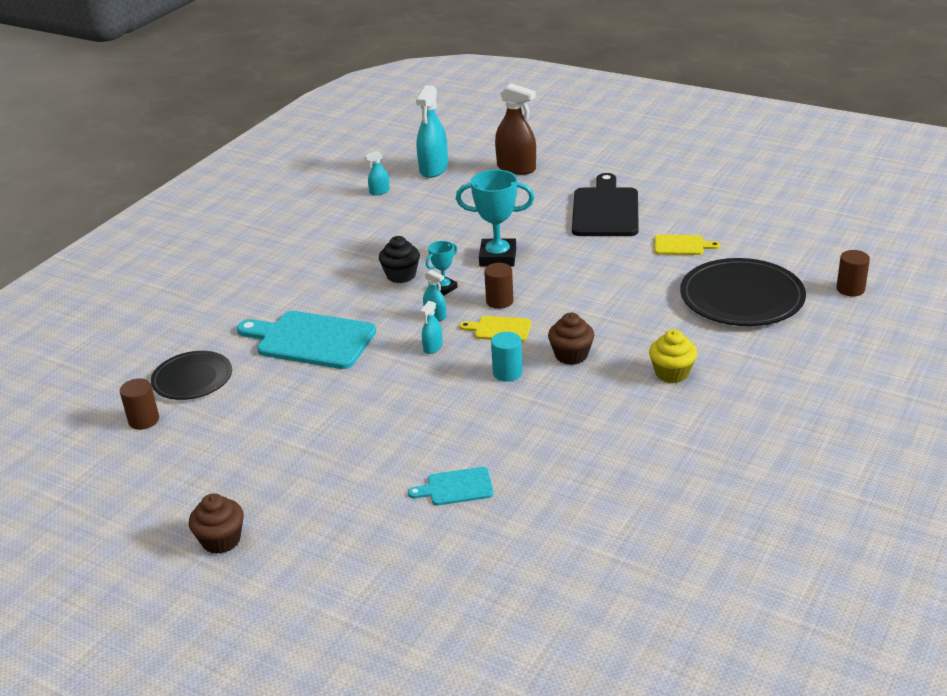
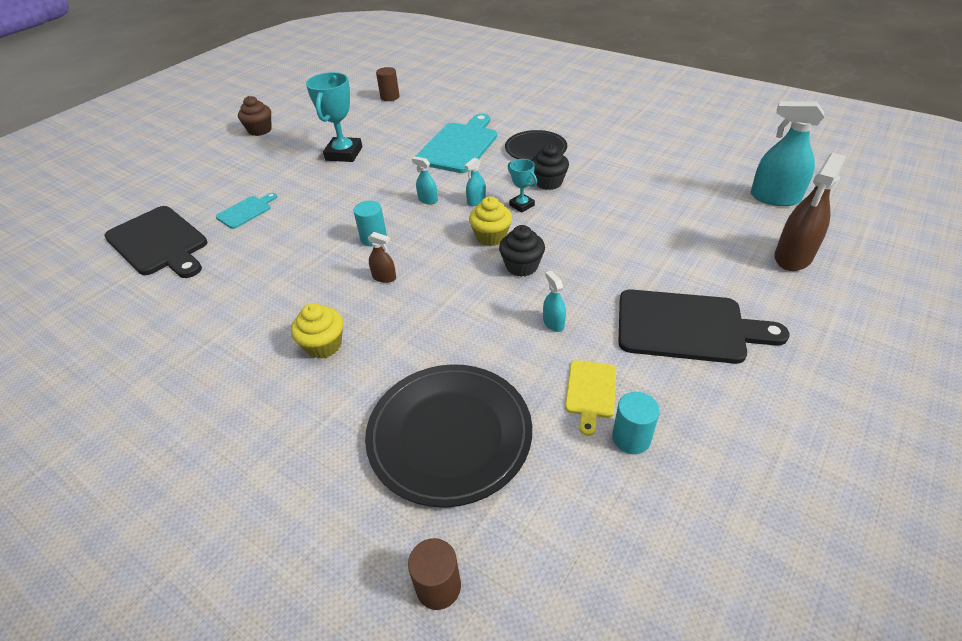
camera: 95 degrees right, 10 degrees up
black plate [151,351,232,400] -> black plate moved to [505,130,567,160]
turquoise spray bottle [365,151,390,196] -> turquoise spray bottle moved to [543,271,566,332]
turquoise cutting board [408,467,494,505] -> turquoise cutting board turned 45 degrees clockwise [216,193,277,229]
turquoise trophy [456,170,534,266] -> turquoise trophy moved to [306,72,362,162]
yellow cutting board [459,316,531,342] -> none
brown cylinder [484,263,513,309] -> yellow cupcake [469,197,512,246]
brown cupcake [548,313,594,365] -> brown spray bottle [368,232,396,283]
none -> black cutting board [104,206,207,278]
none -> black cupcake [499,225,545,277]
none -> turquoise cylinder [612,392,660,454]

